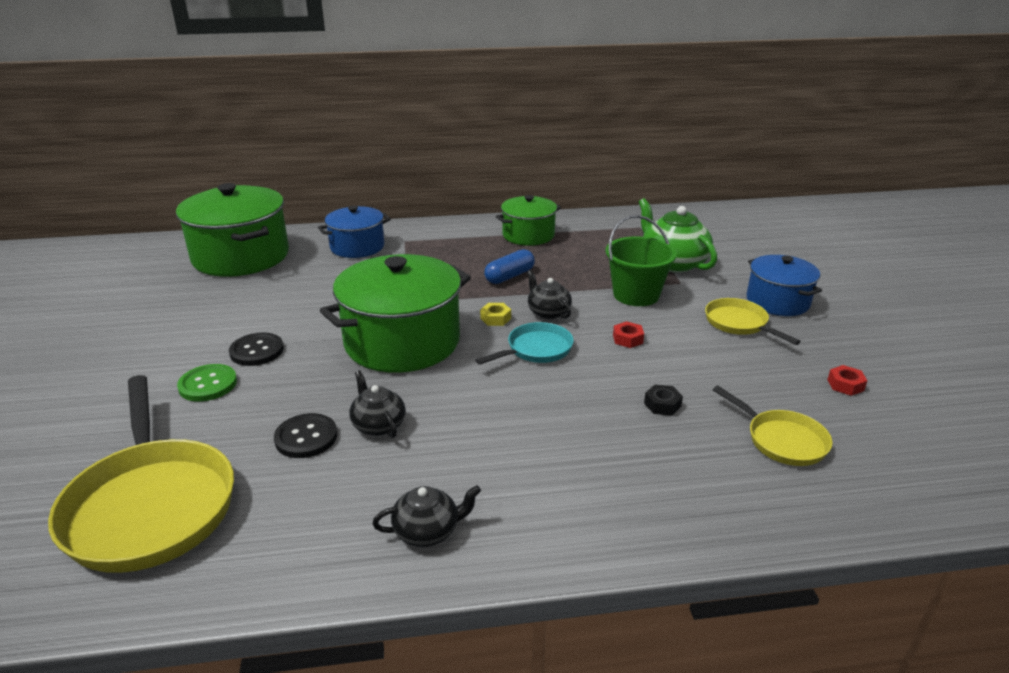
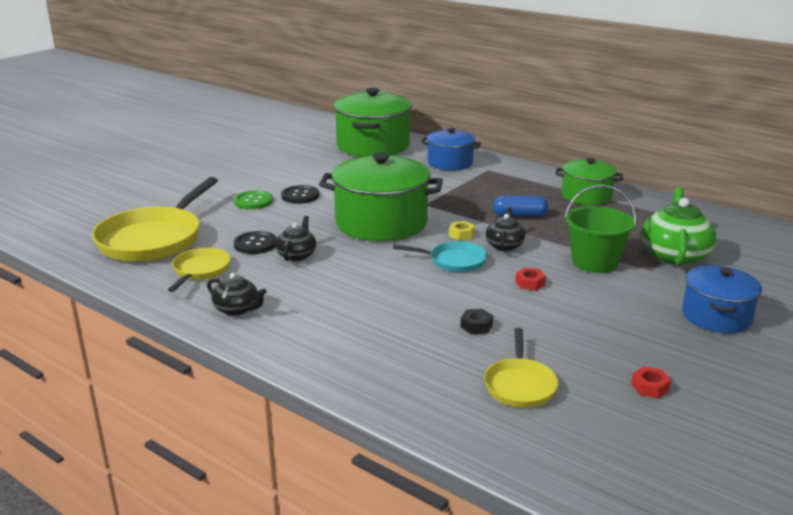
camera: 45 degrees right, 5 degrees down
yellow pan [705,298,801,345] -> yellow pan moved to [168,248,231,292]

